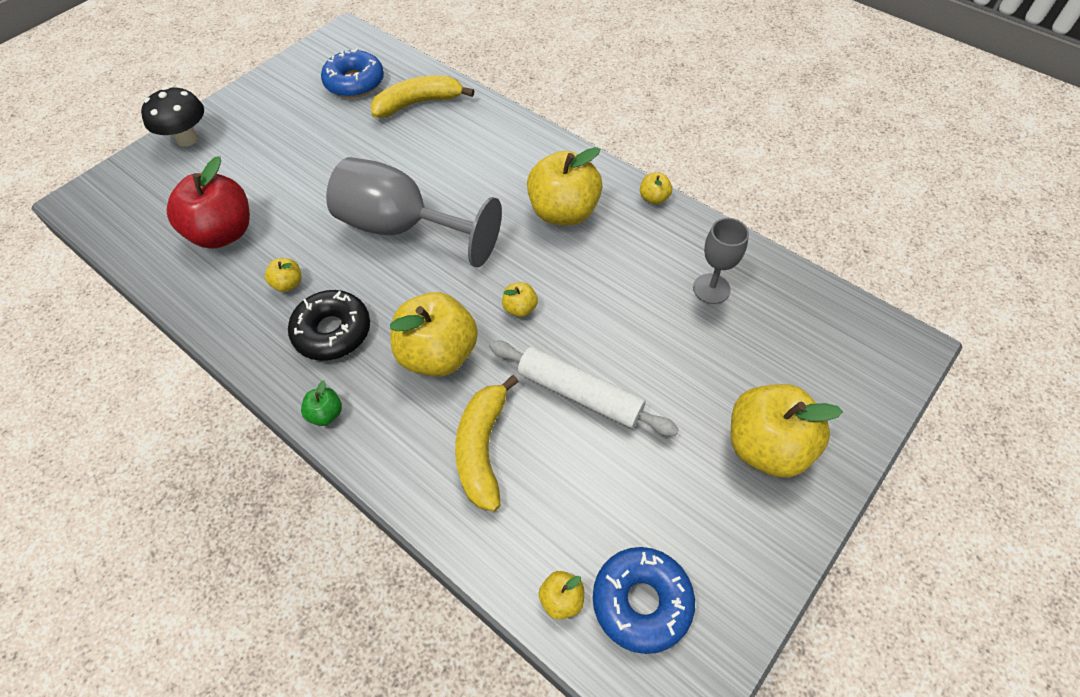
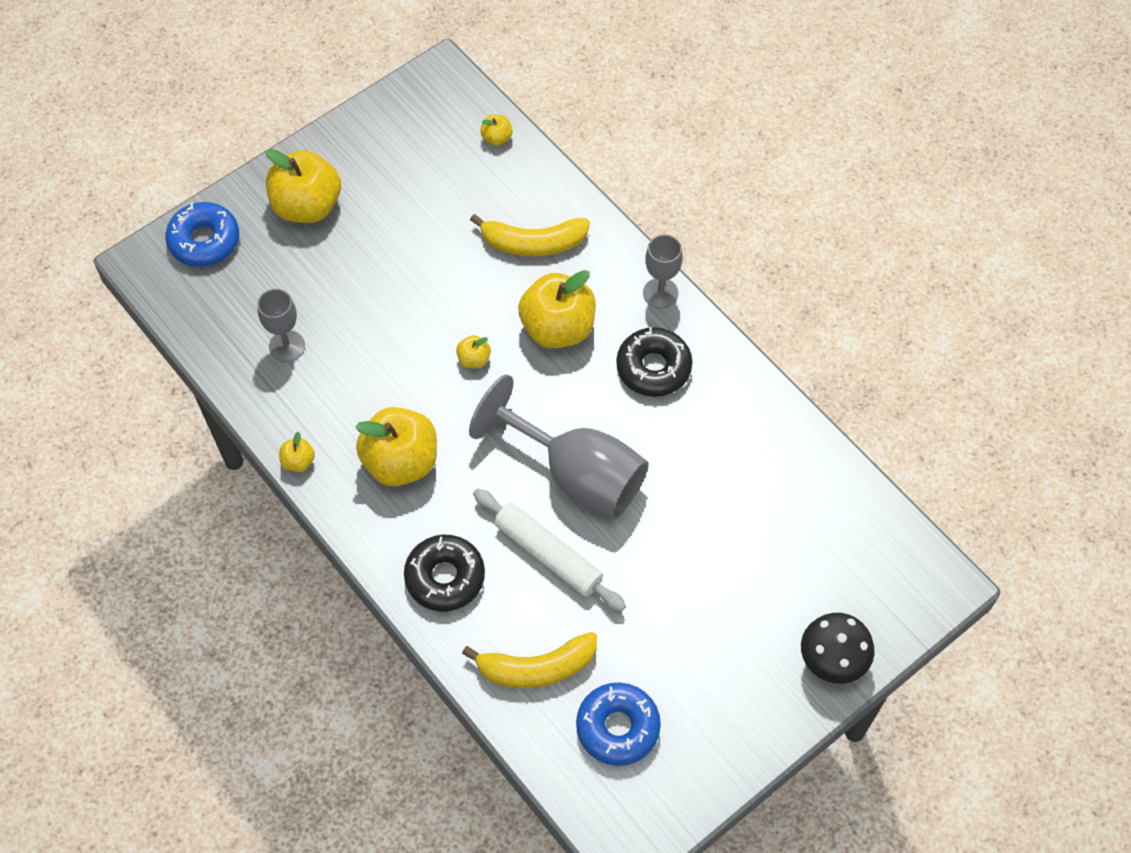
camera: 170 degrees left, 5 degrees up
red apple [167,156,250,249] -> none
yellow apple [265,258,301,292] -> none
green apple [301,380,342,426] -> grey goblet [643,234,683,309]
yellow banana [455,375,519,511] -> yellow banana turned 75 degrees clockwise [470,214,590,256]
white rolling pin [489,340,679,436] -> white rolling pin moved to [473,489,626,612]
blue donut [593,547,695,654] -> blue donut moved to [165,202,239,267]
none -> black donut [404,535,485,612]

